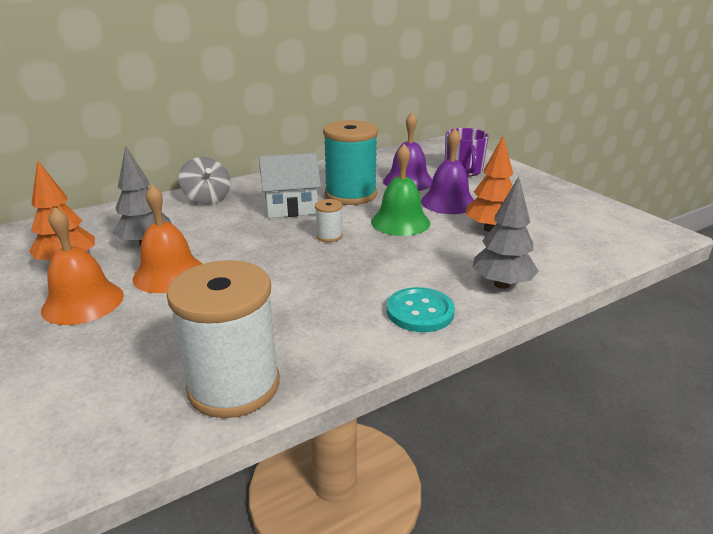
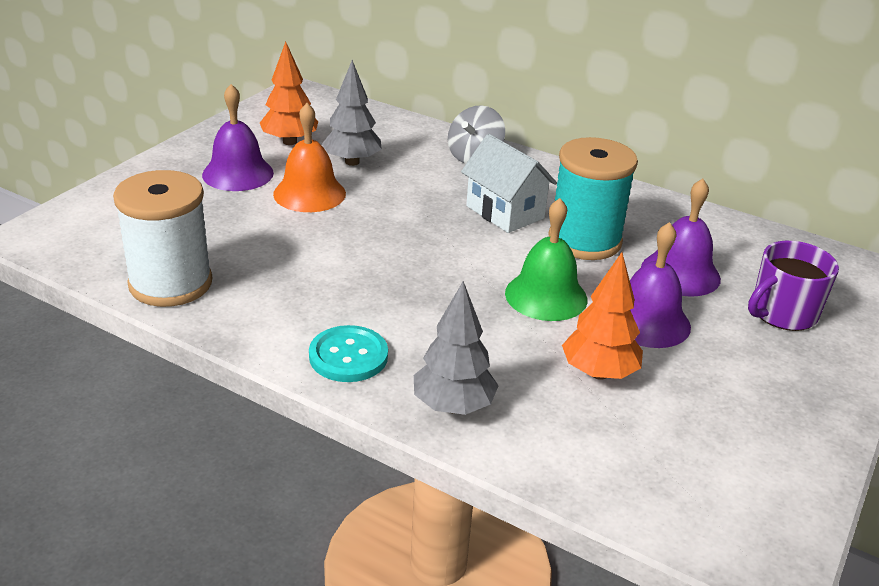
camera: 60 degrees right, 5 degrees up
orange bell [41,207,124,325] -> purple bell [202,84,274,191]
white spool [315,199,343,242] -> none

